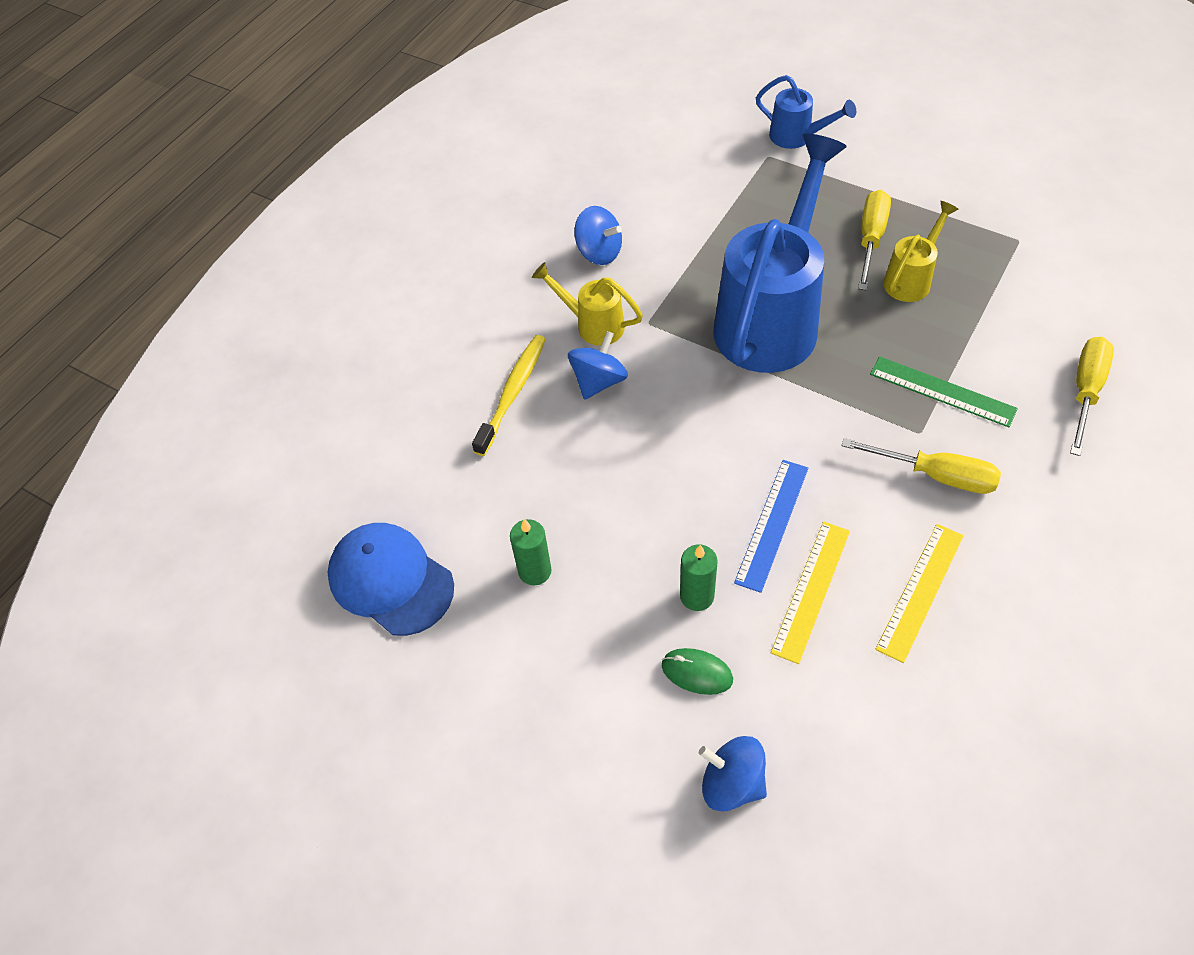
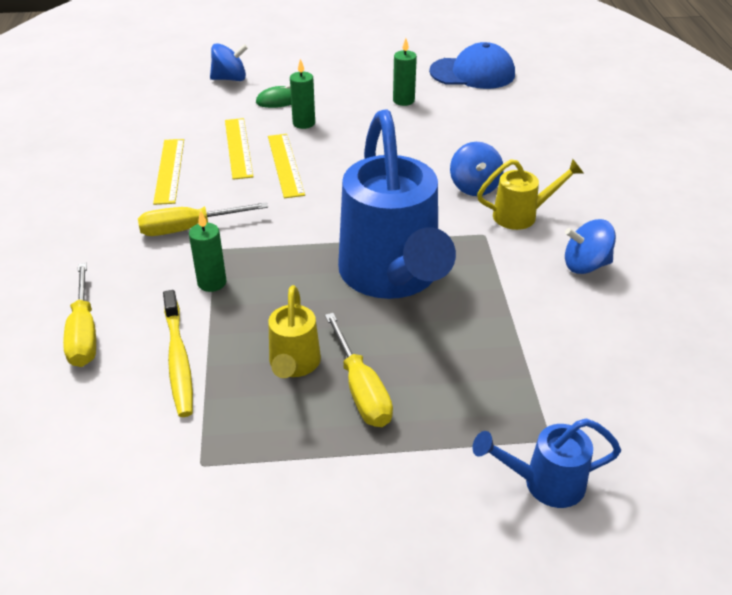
camera: 140 degrees right, 15 degrees down
yellow toothbrush [472,335,546,456] -> yellow toothbrush moved to [163,290,193,417]
blue ruler [734,460,808,593] -> yellow ruler [268,134,305,198]
green ruler [870,356,1018,427] -> green candle [189,211,227,292]

